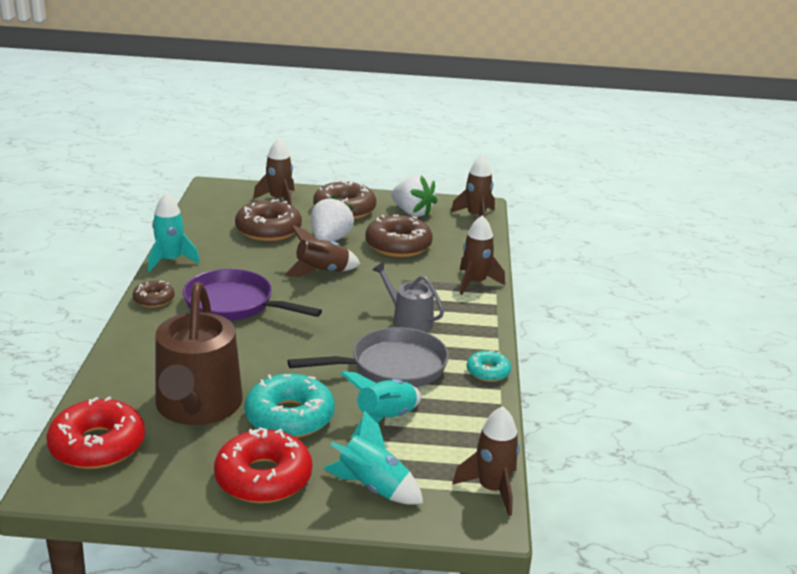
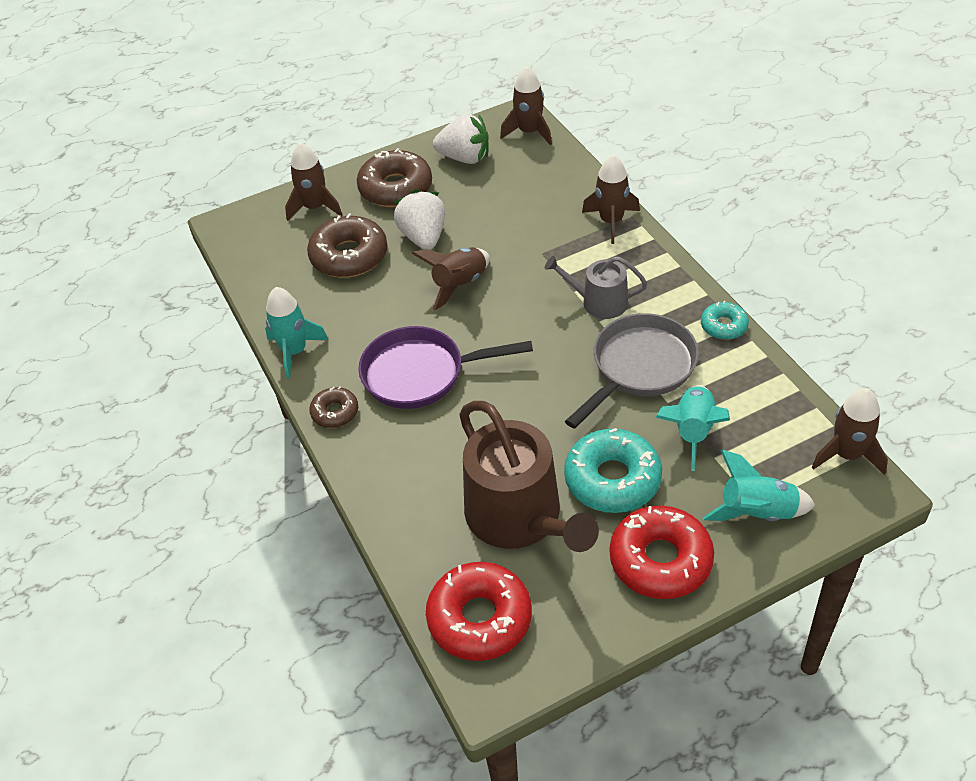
camera: 25 degrees left, 20 degrees up
brown donut [365,215,433,257] -> none

